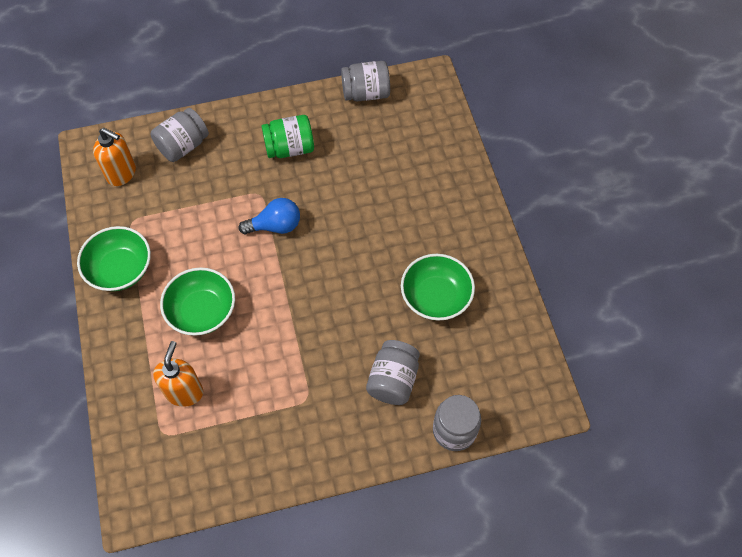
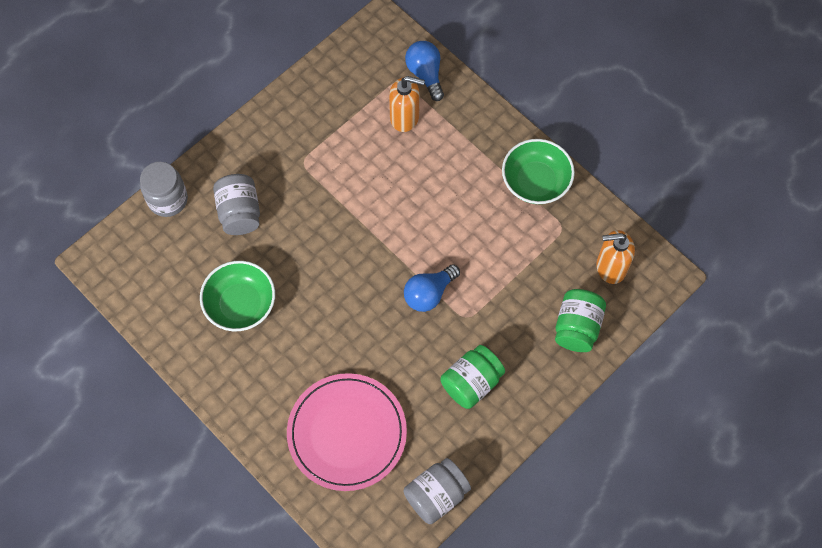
camera: 150 degrees right, 5 degrees up
grey jar [151,108,209,162] -> green jar [555,289,606,352]
orange soap dispenser [153,341,203,407] -> orange soap dispenser turned 60 degrees counterclockwise [389,76,425,132]
green bowl [160,267,235,336] -> none
none -> pink plate [287,373,407,491]
none -> blue light bulb [405,41,444,101]

